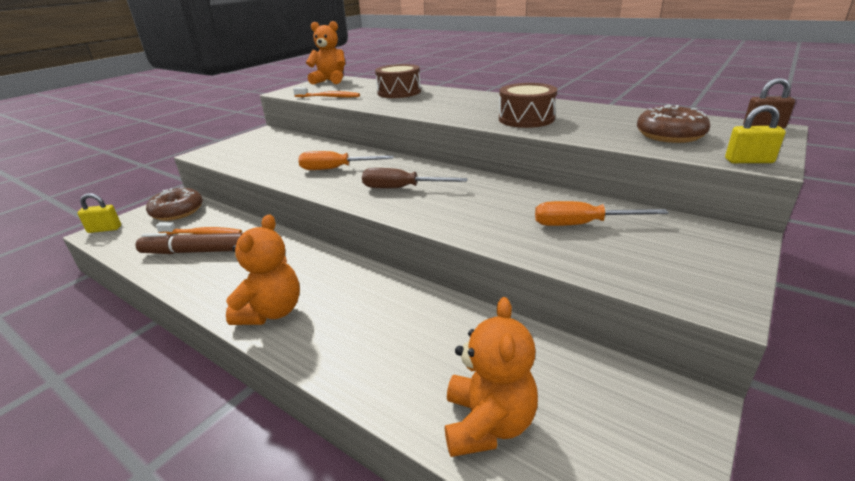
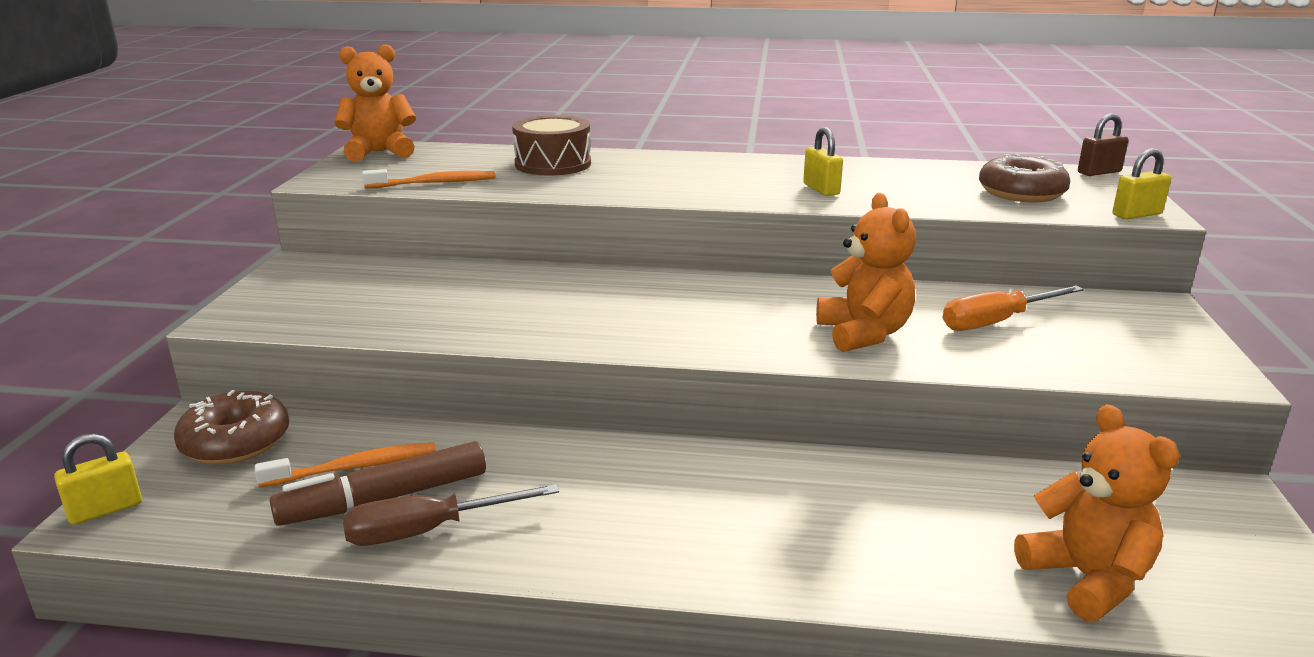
camera: 30 degrees left, 5 degrees down
orange teddy bear [226,214,300,325] -> orange teddy bear moved to [816,193,916,352]
orange screwdriver [298,151,394,170] -> none
brown screwdriver [362,168,467,188] -> brown screwdriver moved to [343,484,559,546]
brown drum [499,83,558,128] -> yellow padlock [803,127,843,196]

